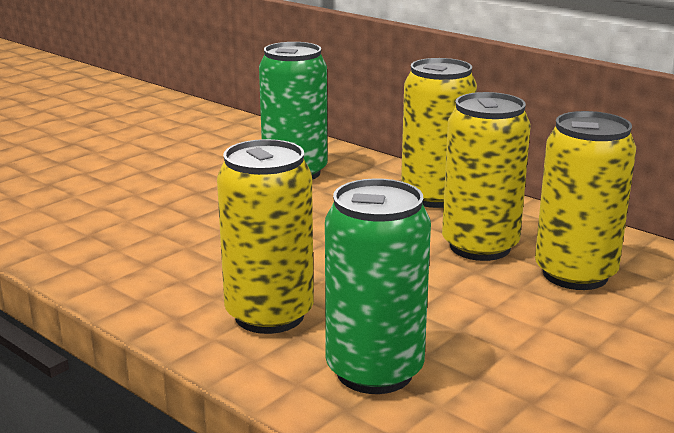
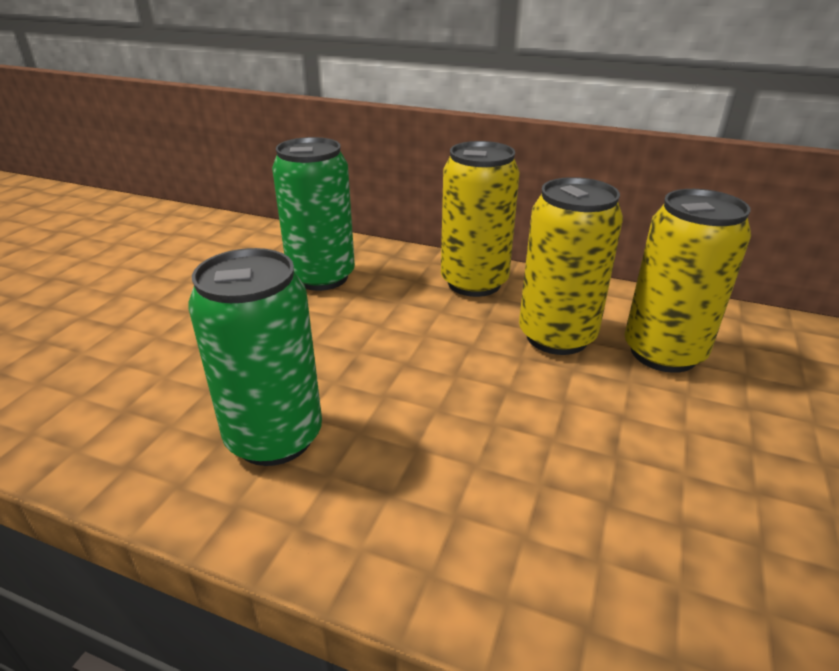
camera: 20 degrees left, 10 degrees up
yellow can [217,139,314,334] -> none
green can [325,178,431,394] -> green can moved to [188,248,322,466]

